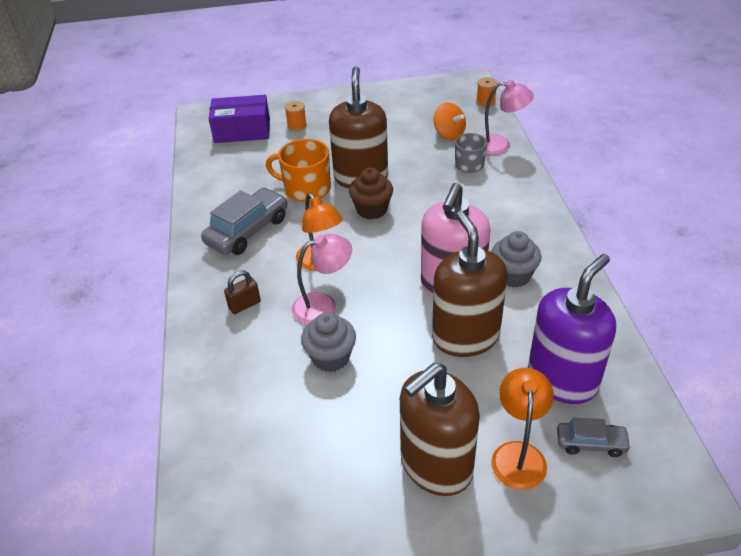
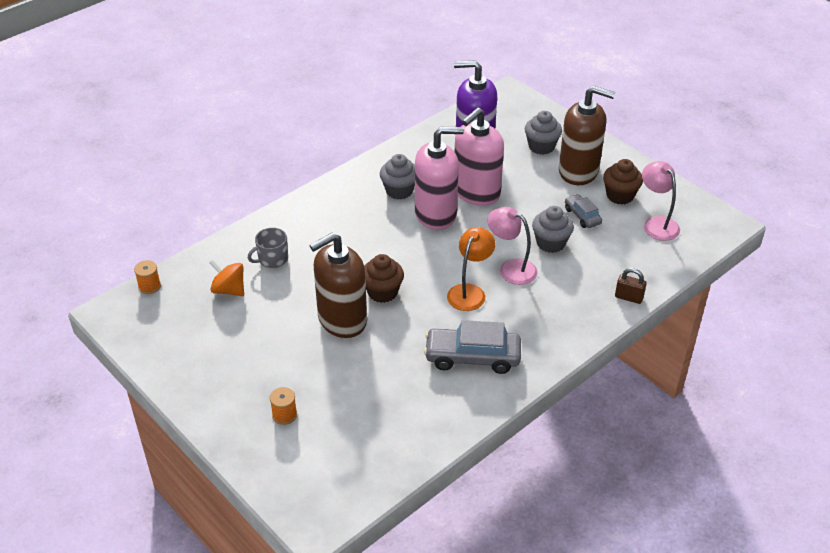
camera: 125 degrees left, 0 degrees up
purple box [208,95,270,143] -> none
brown padlock [224,270,261,314] -> brown padlock moved to [615,268,647,304]
orange mug [266,139,331,202] -> none
brown soap dispenser [432,211,507,357] -> pink soap dispenser [455,107,504,206]
orange spinning top [434,102,466,140] -> orange spinning top turned 75 degrees counterclockwise [209,260,244,296]
pink lamp [482,80,534,155] -> pink lamp moved to [642,161,680,241]
orange lamp [491,368,554,490] -> grey cupcake [525,111,562,155]
grey car [557,417,631,457] -> grey car moved to [565,194,602,228]
none -> brown cupcake [603,159,643,205]

